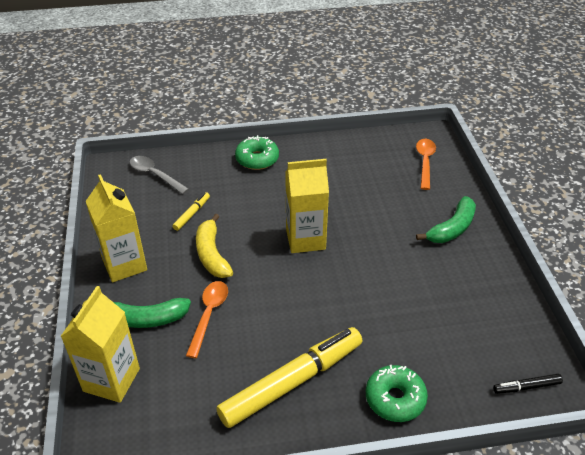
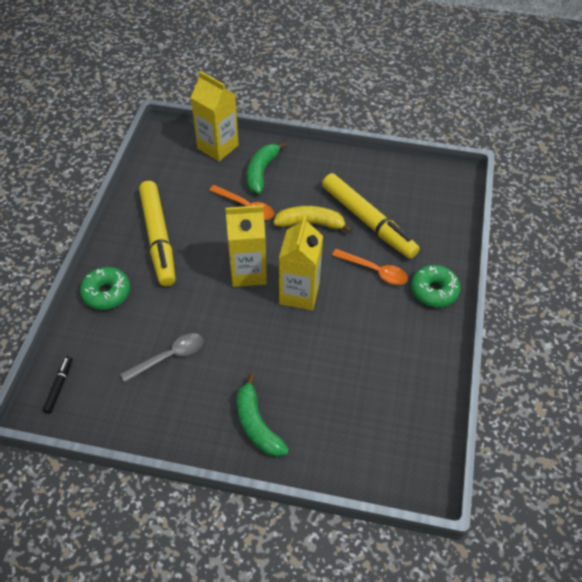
camera: 110 degrees right, 10 degrees up
yellow carton [86,174,147,282] -> yellow carton moved to [225,205,267,287]
grey spoon [130,156,189,194] -> grey spoon moved to [120,333,204,382]
yellow marker [172,192,210,231] -> yellow marker [322,173,420,259], size x2.37
orange spoon [416,139,436,190] -> orange spoon moved to [332,249,408,285]

